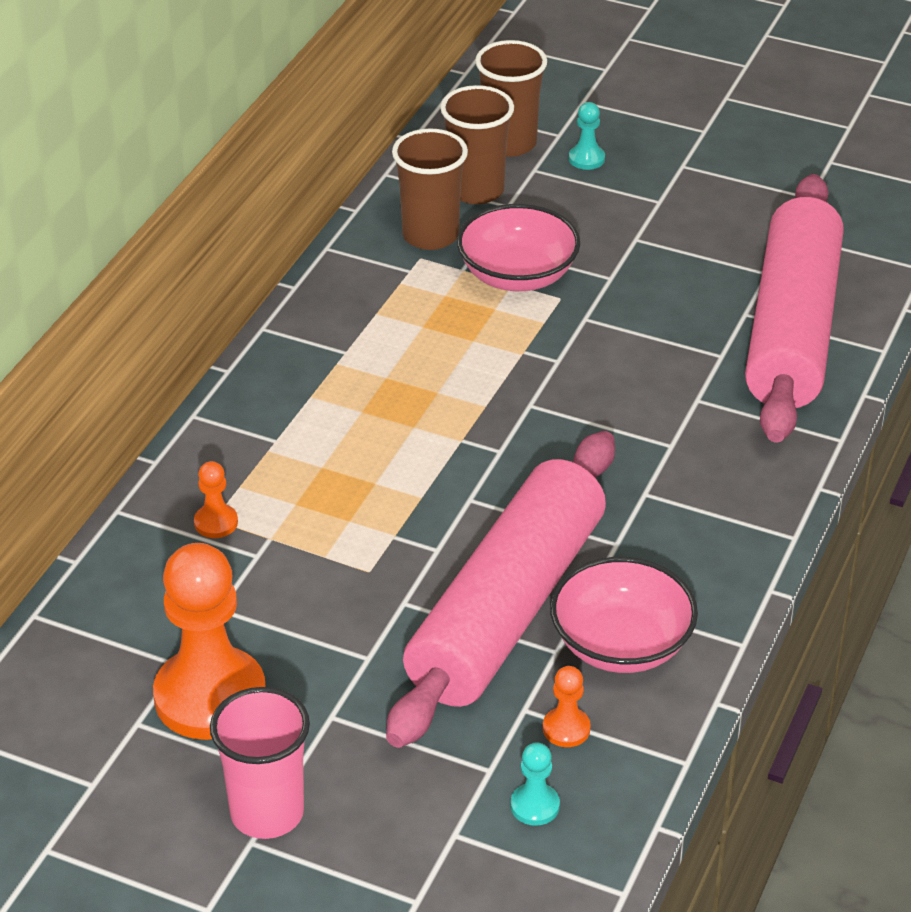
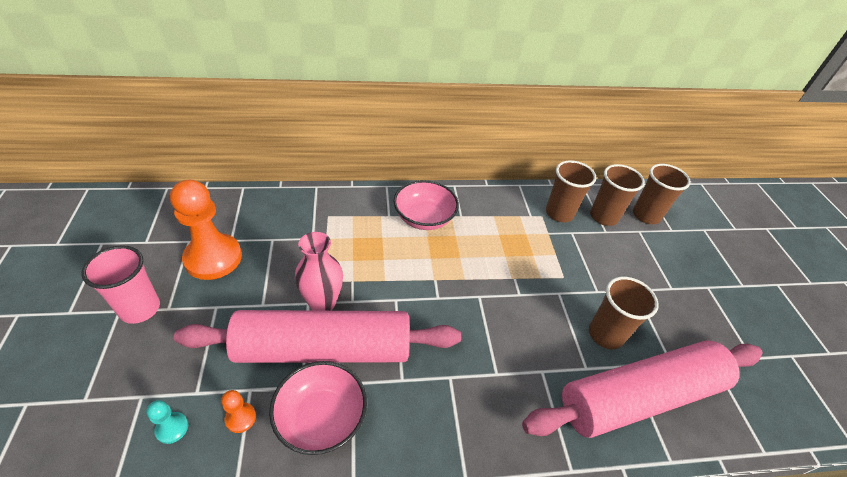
camera: 55 degrees right, 5 degrees up
orange pawn [194,461,238,538] -> none
pink bowl [457,204,580,291] -> pink bowl moved to [394,180,459,230]
turquoise pawn [569,102,605,170] -> none
none -> pink vase [295,232,343,311]
none -> brown cup [589,277,659,349]

